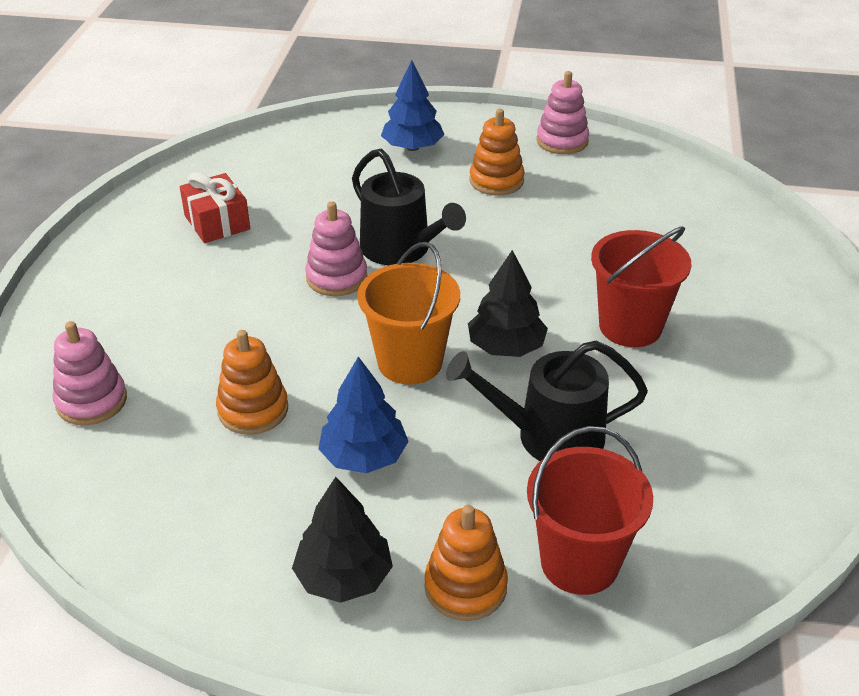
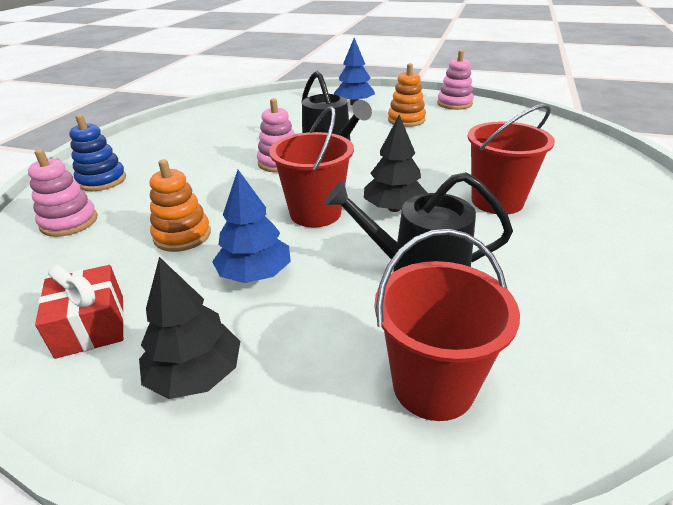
camera: 10 degrees right, 5 degrees down
red gift [180,172,250,243] -> red gift moved to [35,265,124,359]
orange bucket [357,242,460,385] -> red bucket [269,106,354,227]
orange stacking toy [424,505,508,621] -> none
none -> blue stacking toy [69,114,126,191]

